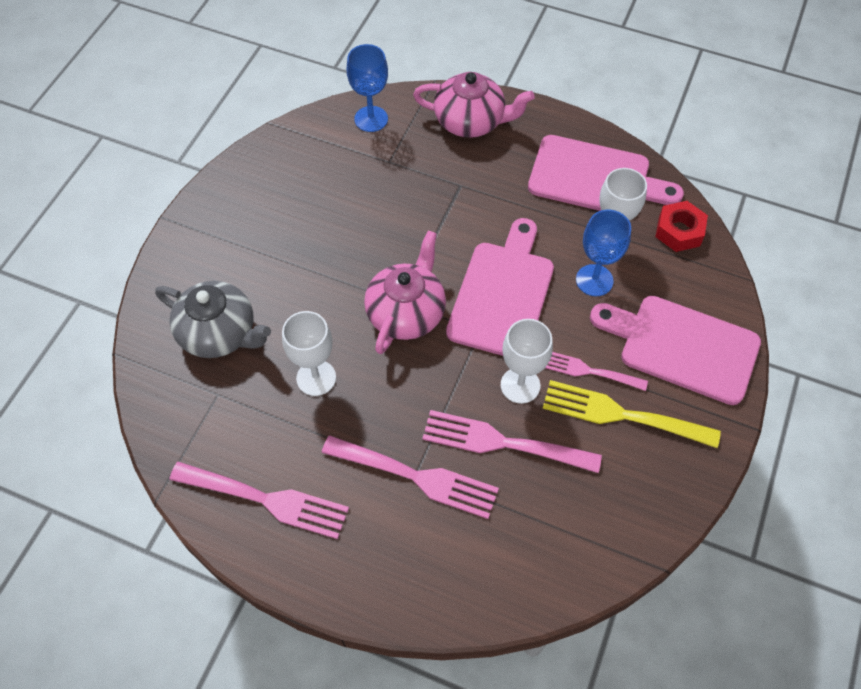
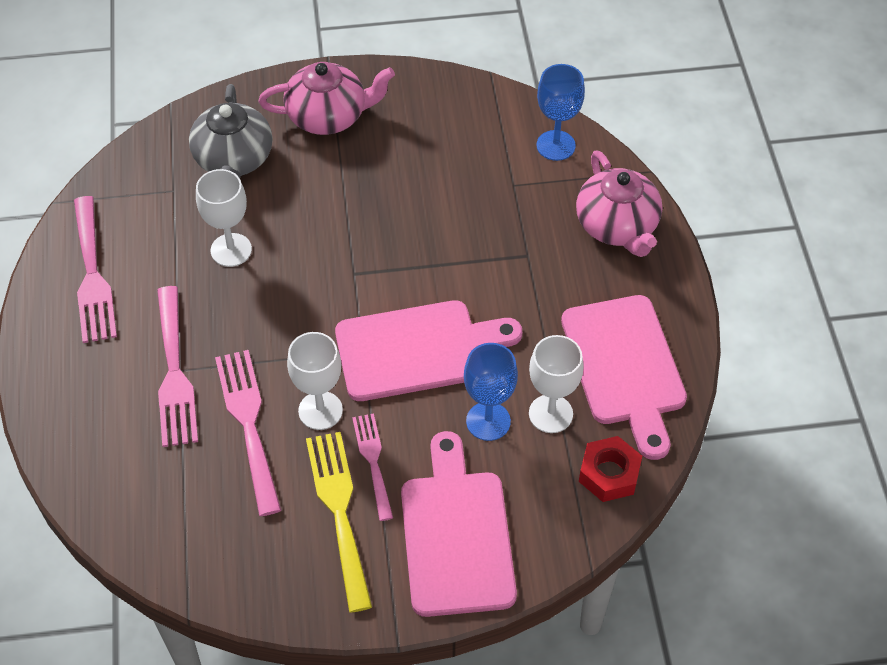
camera: 60 degrees right, 5 degrees down
pink teapot [364,230,446,354] -> pink teapot moved to [259,62,395,135]

